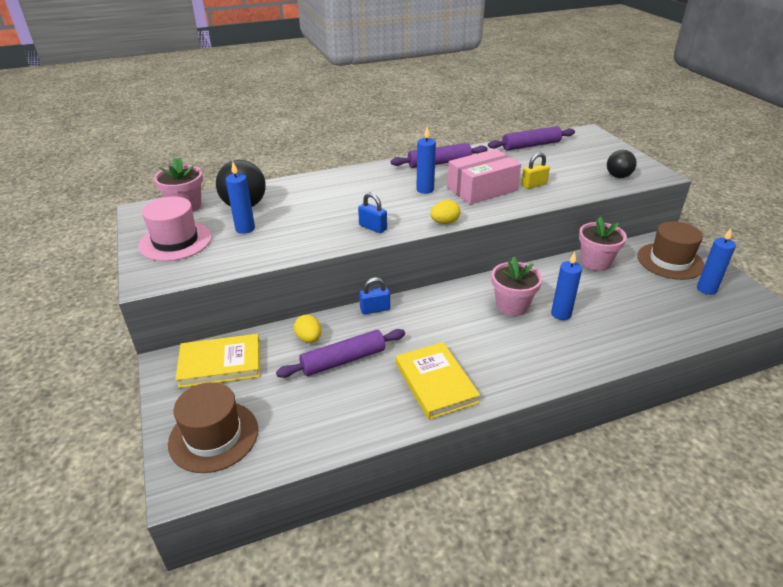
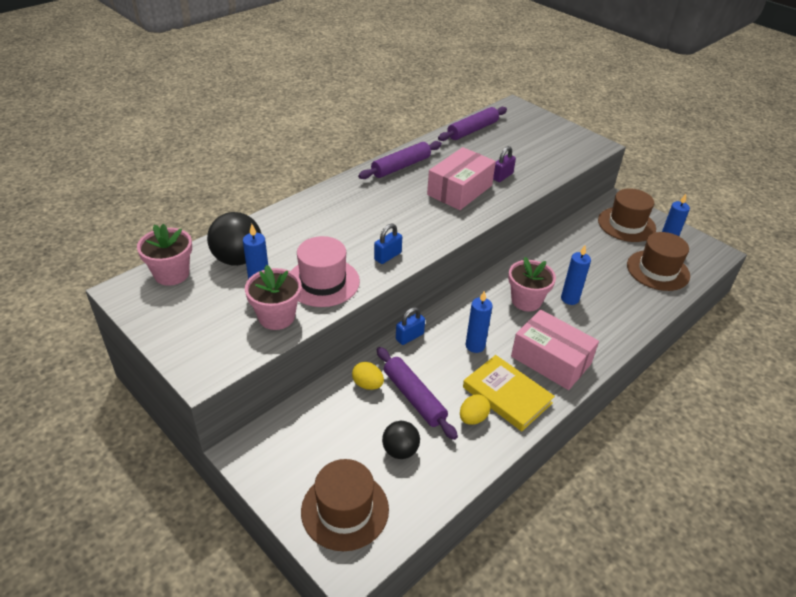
camera: 25 degrees left, 5 degrees up
pink hat [138,196,212,261] -> pink hat moved to [291,236,360,307]
yellow book [175,334,260,388] -> none
purple rolling pin [276,329,405,378] -> purple rolling pin turned 75 degrees counterclockwise [377,347,458,440]
blue padlock [358,193,387,233] -> blue padlock turned 60 degrees counterclockwise [374,223,402,264]
blue candle [416,127,436,194] -> blue candle moved to [466,291,493,353]
yellow egg [430,200,460,224] -> yellow egg moved to [460,394,490,425]
yellow padlock [521,153,550,189] -> purple padlock [493,146,516,182]
pink flower pot [579,216,627,271] -> pink flower pot moved to [245,265,302,330]
black ball [607,150,637,178] -> black ball moved to [382,421,420,459]
none -> pink box [511,309,599,390]
none -> brown hat [627,232,690,291]

